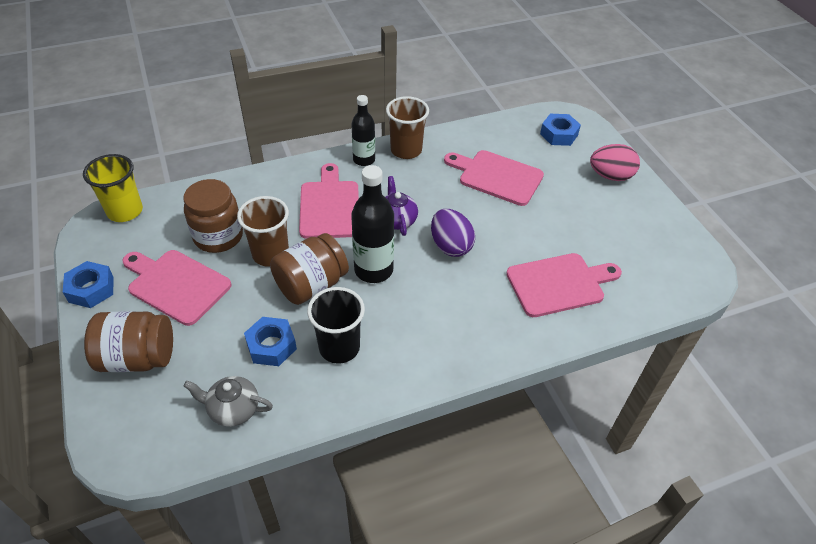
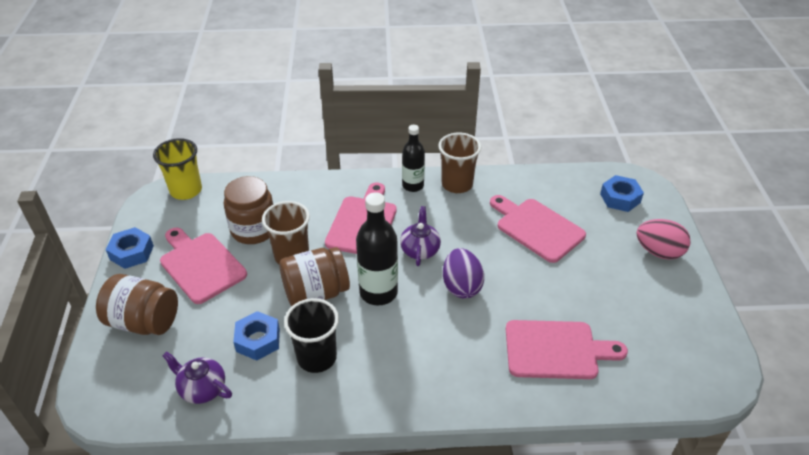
camera: 20 degrees right, 5 degrees down
grey teapot [183,376,273,427] -> purple teapot [162,351,232,404]

